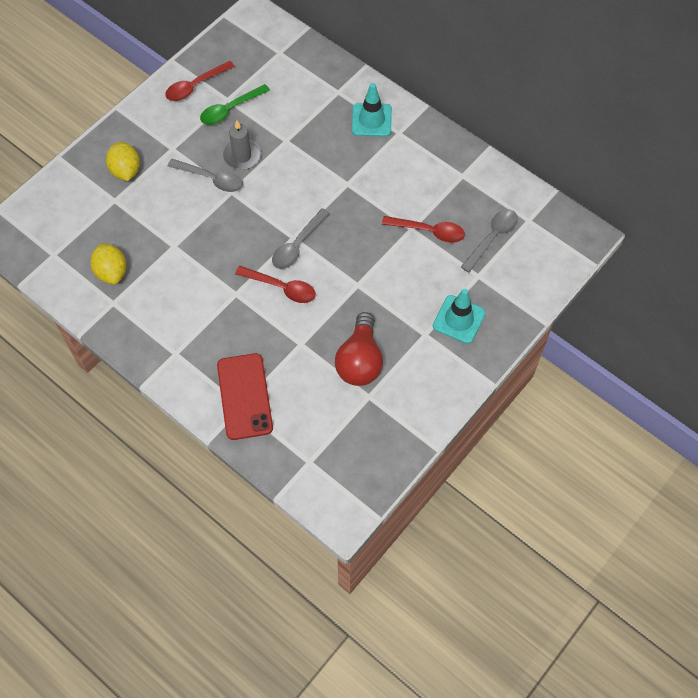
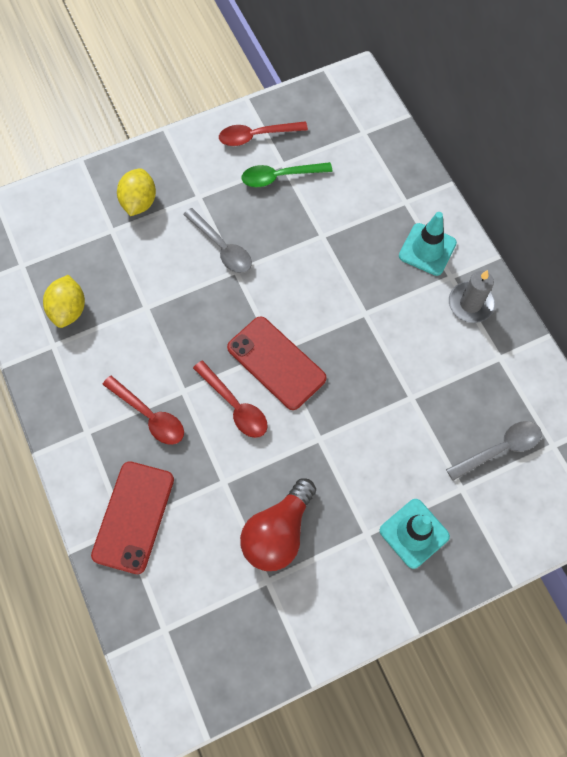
camera: 25 degrees right, 5 degrees up
grey candle [223,120,261,170] -> grey candle moved to [449,270,495,323]
grey spoon [272,208,330,269] -> red phone [227,316,327,410]
red spoon [382,216,465,243] -> red spoon moved to [102,376,184,445]

